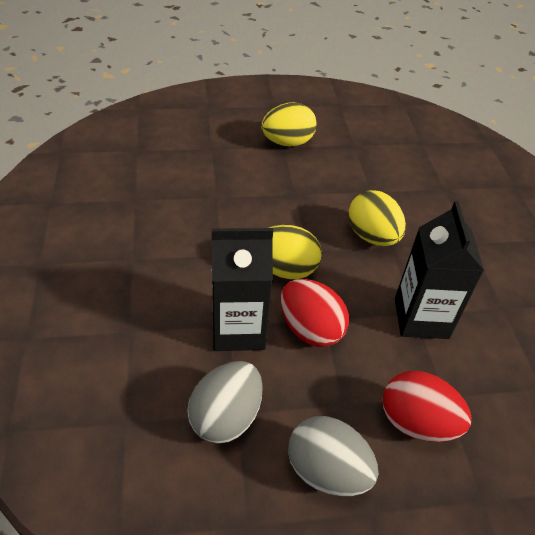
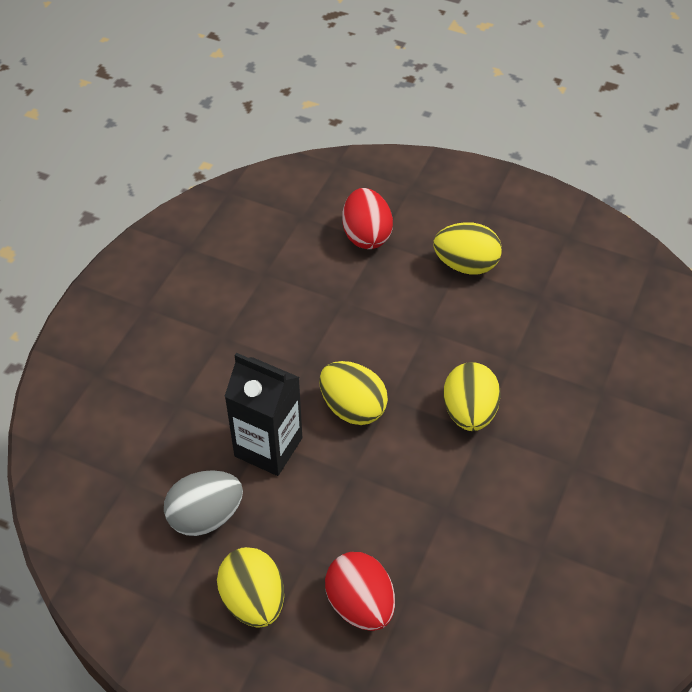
camera: 35 degrees right, 5 degrees up
red egg [281,279,349,347] -> red egg moved to [342,188,393,249]
grey egg [288,416,378,496] -> yellow egg [217,547,284,628]
black carton [395,201,484,339] -> none

